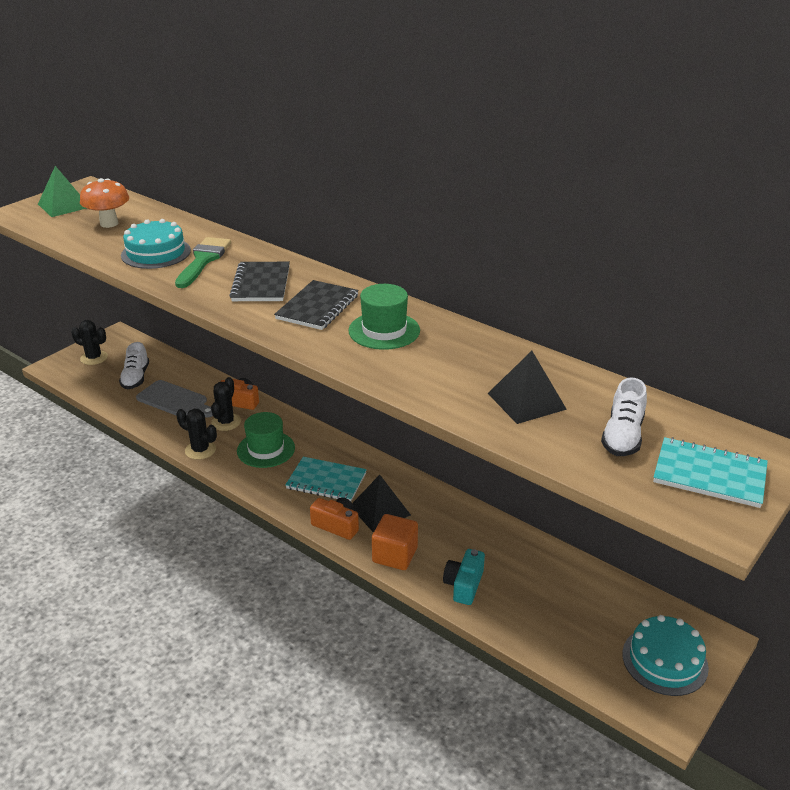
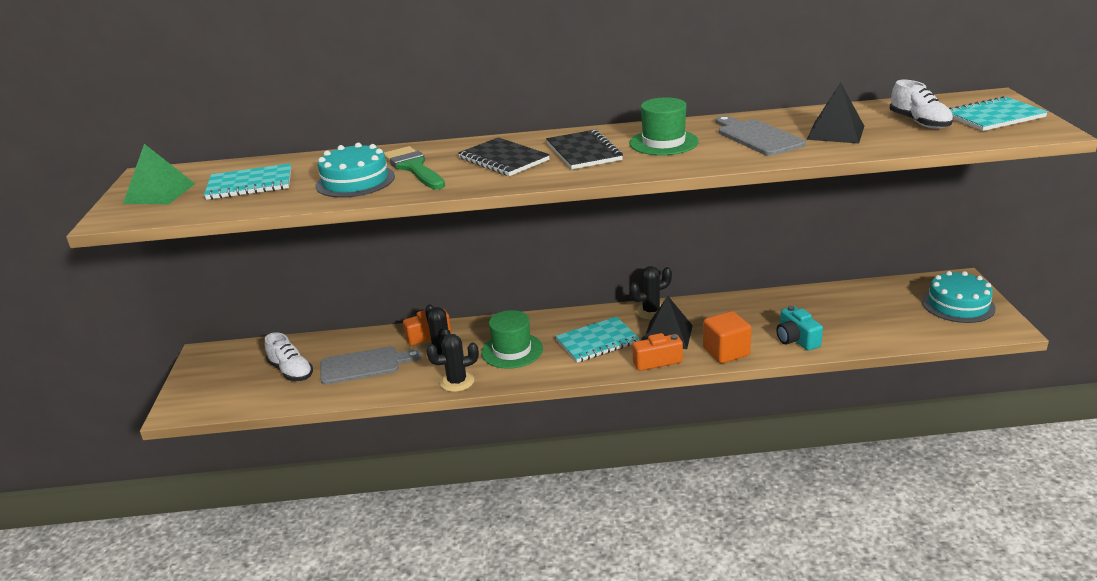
camera: 40 degrees left, 5 degrees down
black cactus [71,320,108,365] -> black cactus moved to [629,266,672,319]
orange mushroom [80,178,129,228] -> turquoise notebook [204,163,291,200]
none -> grey cutting board [716,116,806,156]

